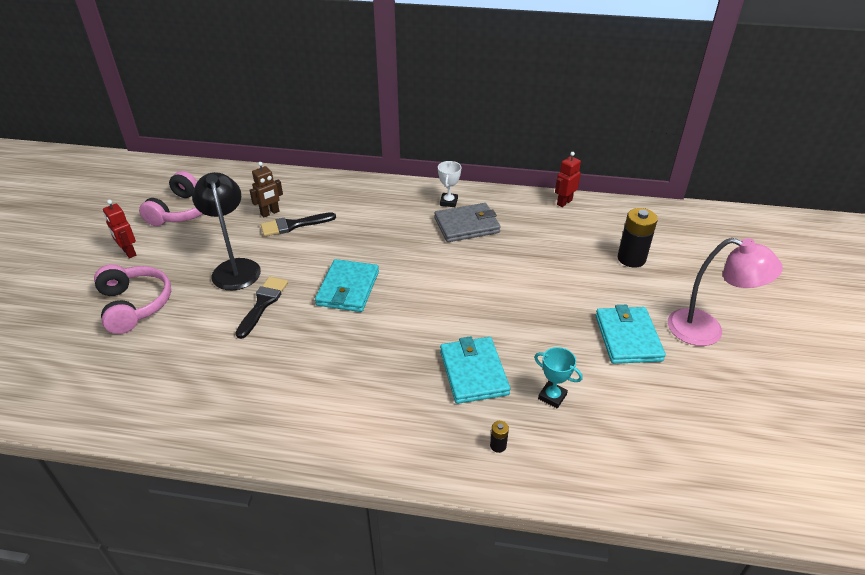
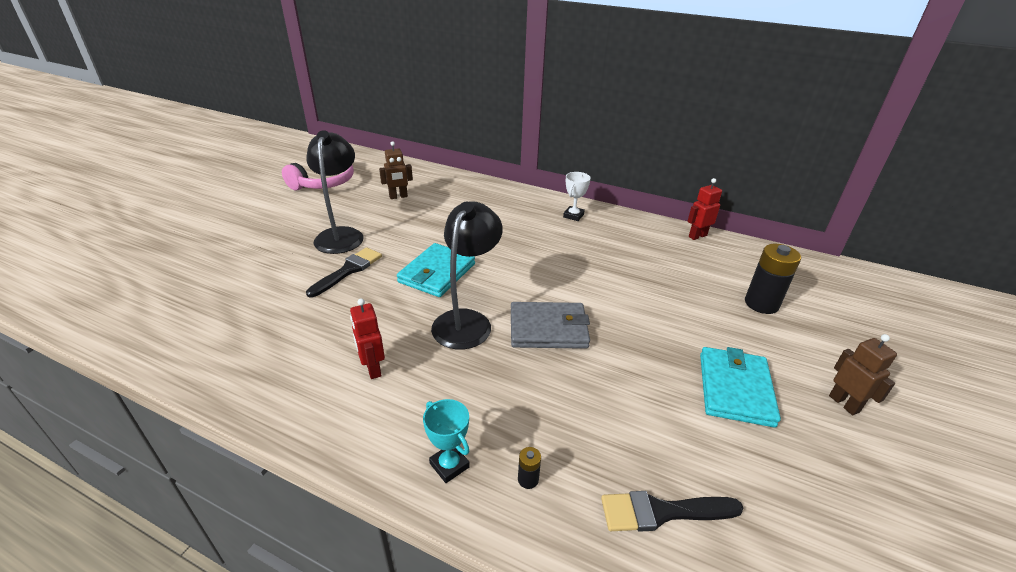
camera: 15 degrees right, 5 degrees down
pink headphones [94,264,171,334] -> none
red robot [103,200,136,258] -> red robot moved to [350,298,385,379]
black brush [261,212,336,236] -> black brush moved to [601,491,743,532]
grey wallet [434,203,501,242] -> grey wallet moved to [511,302,590,349]
turquoise wallet [440,336,510,404] -> none
turquoise trophy [534,347,583,408] -> turquoise trophy moved to [423,399,470,483]
pink lamp [668,238,783,346] -> brown robot [829,334,897,415]
none -> black lamp [431,201,503,350]

